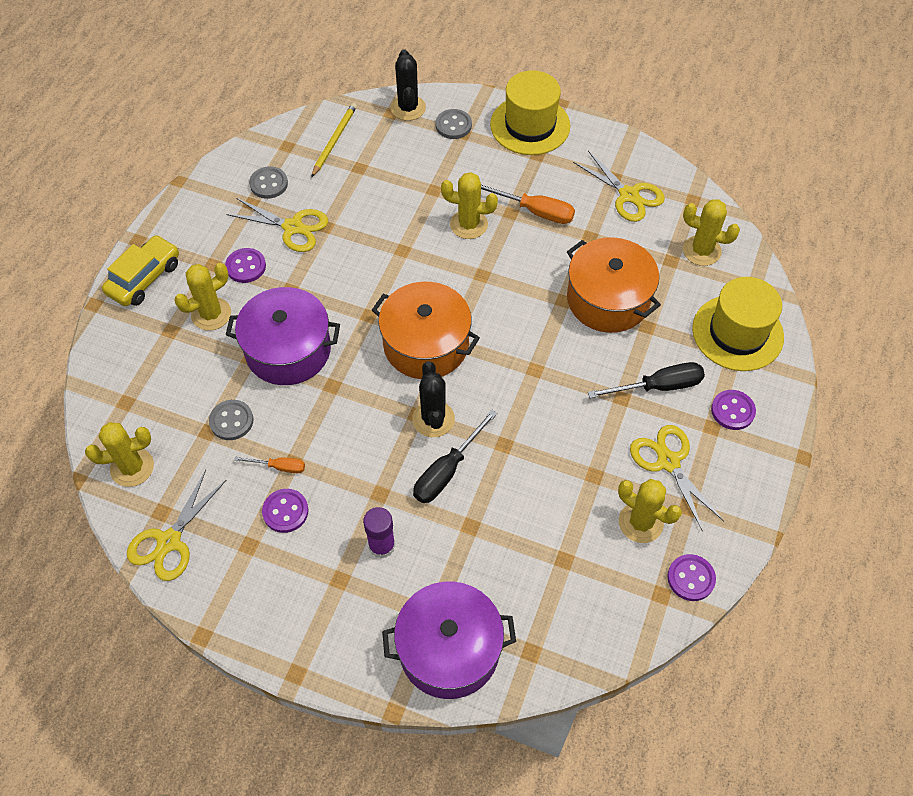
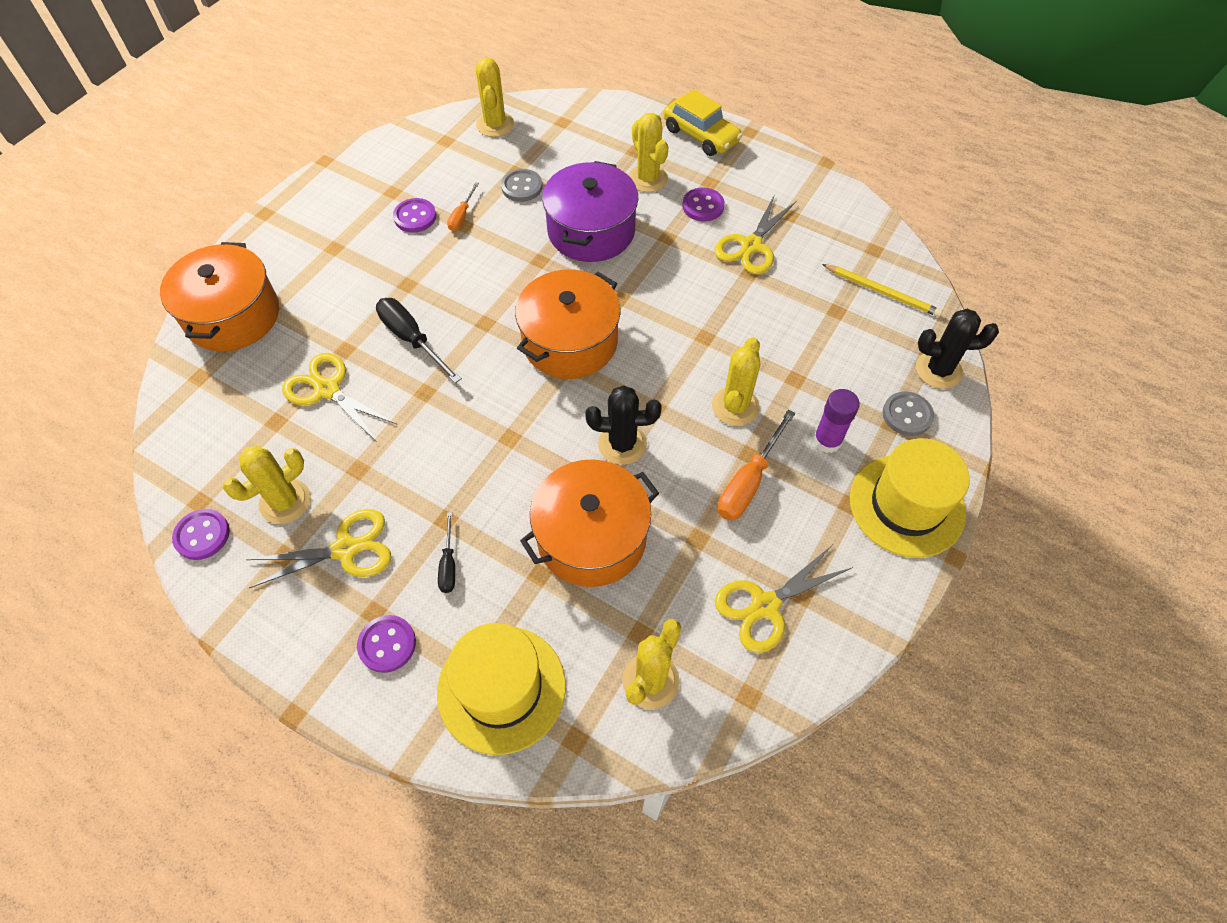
camera: 100 degrees right, 0 degrees up
yellow scissors [127,470,226,581] -> yellow scissors moved to [282,353,398,442]
grey button [249,166,288,199] -> none
purple glue stick [363,507,395,559] -> purple glue stick moved to [813,389,860,453]
purple pot [382,581,516,699] -> orange pot [160,242,279,352]
black cactus [412,361,455,437] -> black cactus moved to [585,385,661,465]
black screwdriver [588,362,705,398] -> black screwdriver [438,512,455,593], size x0.57

